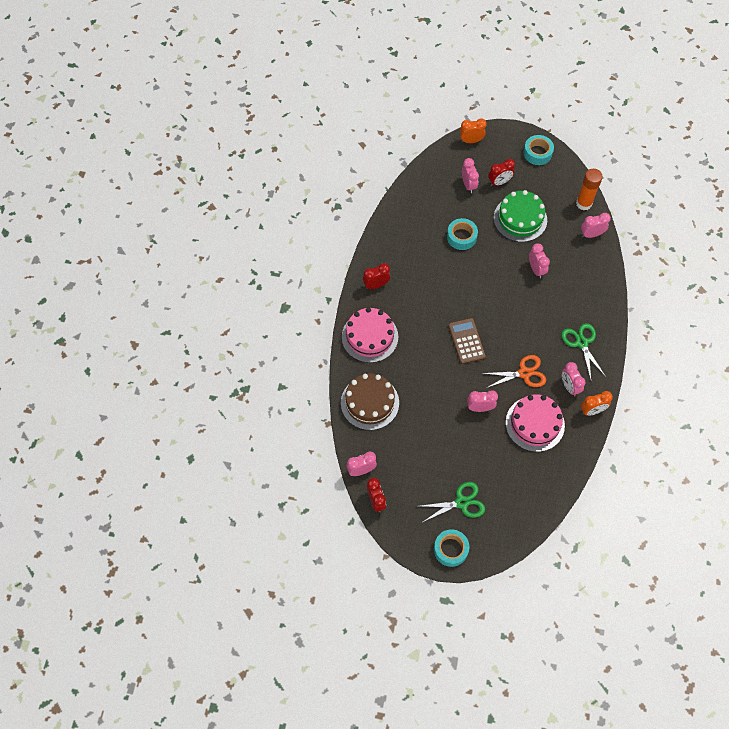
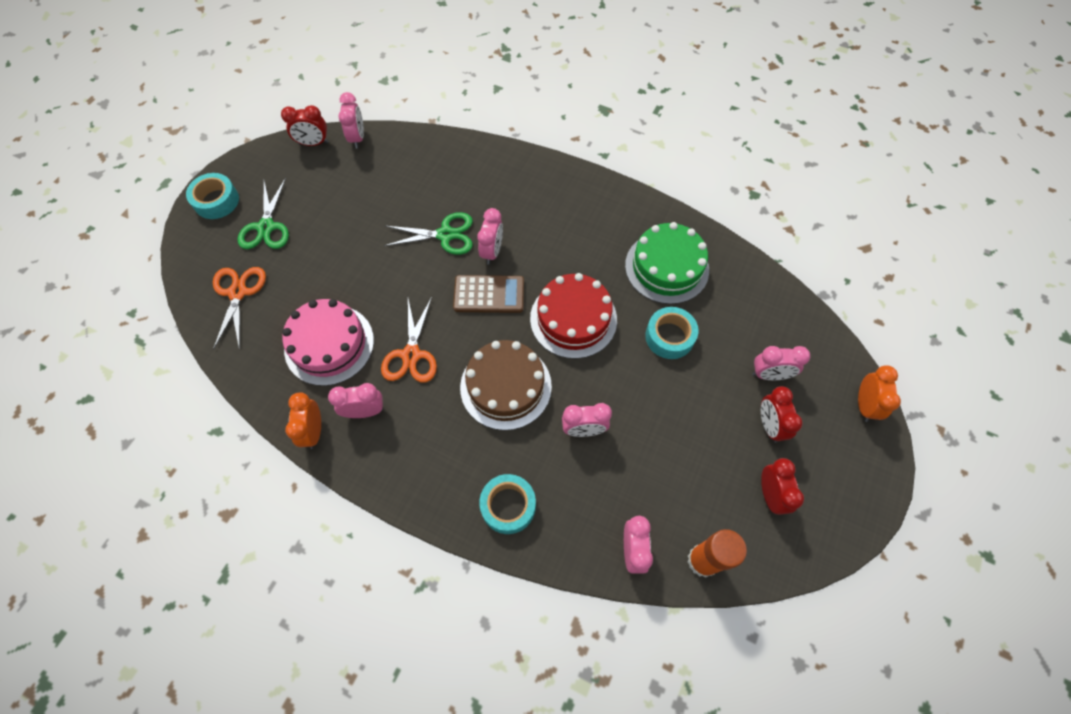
camera: 105 degrees right, 0 degrees up
brown cake [341,373,399,430] -> brown cake moved to [460,340,552,430]
pink cake [342,307,398,363] -> none
red clock [363,263,390,289] -> red clock moved to [761,458,804,515]
pink clock [467,390,498,412] -> pink clock moved to [477,208,503,265]
green cake [494,190,547,242] -> green cake moved to [625,222,709,304]
turquoise tape [523,135,554,165] -> turquoise tape moved to [479,474,536,534]
green scissors [561,323,606,379] -> green scissors moved to [384,212,473,255]
none -> orange scissors [213,267,266,349]
none -> red cake [530,273,617,359]

